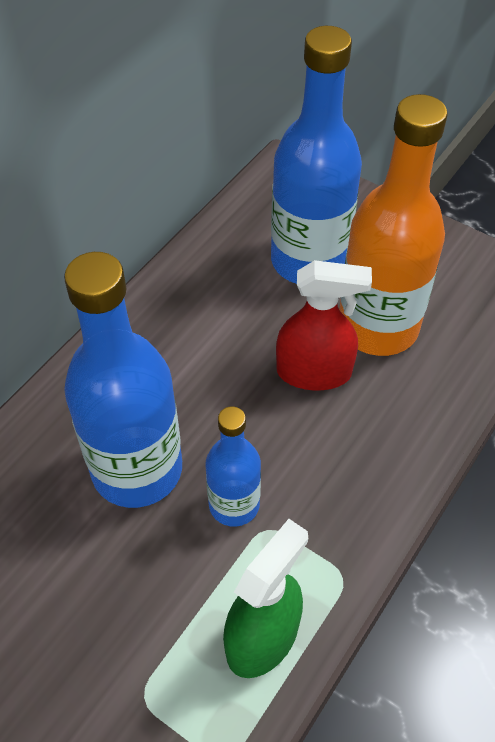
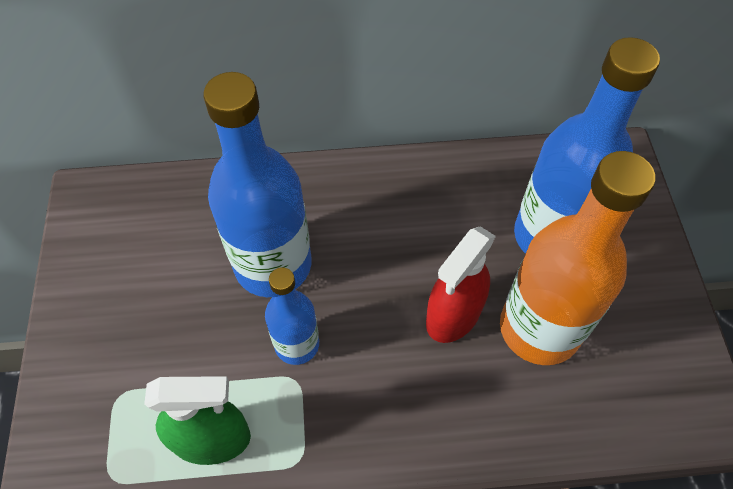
camera: 50 degrees right, 5 degrees up
red spray bottle [276,260,372,390] -> red spray bottle turned 75 degrees clockwise [426,226,496,343]

